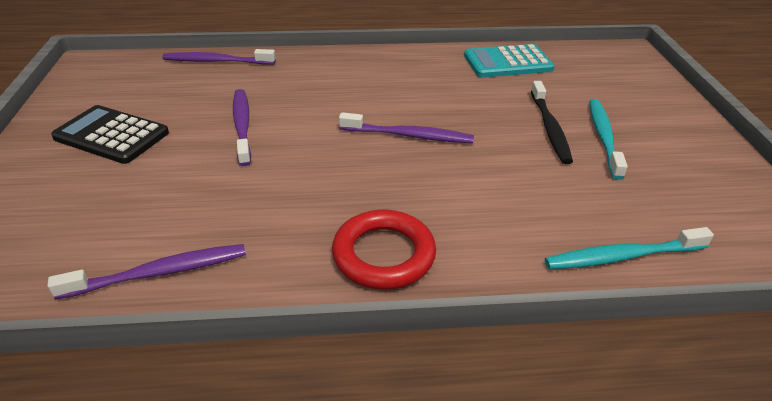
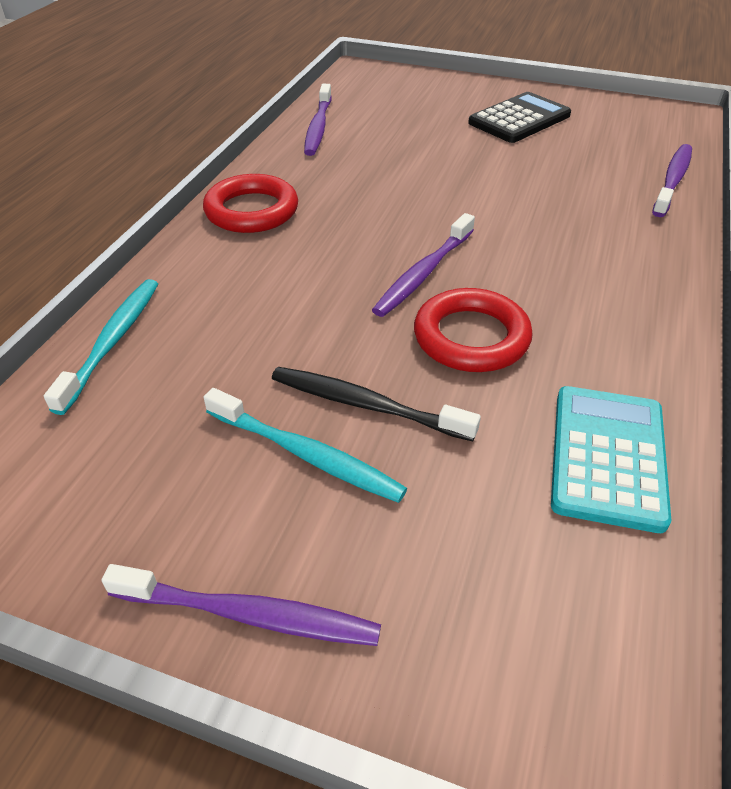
camera: 115 degrees right, 5 degrees up
purple toothbrush [233,89,251,166] -> purple toothbrush moved to [102,564,381,646]
none -> red ring [414,288,533,372]

